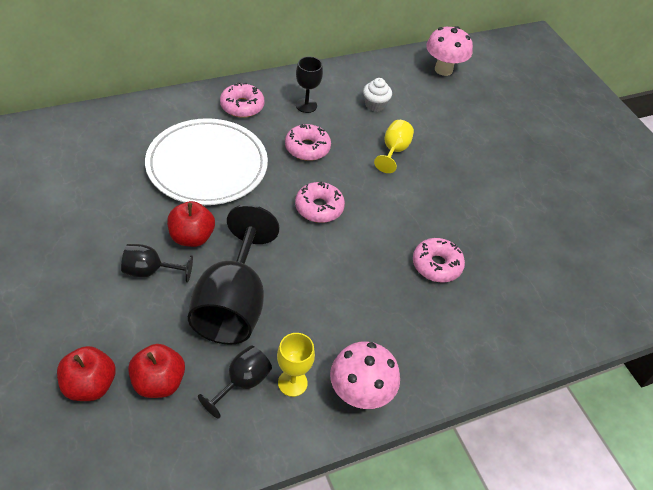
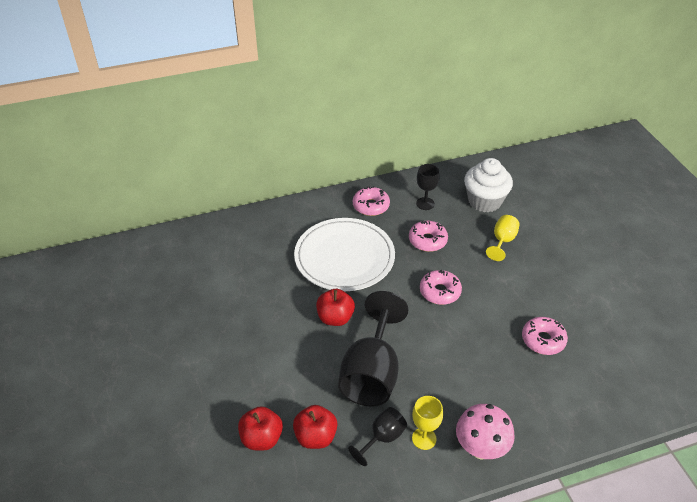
camera: 10 degrees right, 5 degrees down
black goblet [121,244,193,283] -> none
white cupcake [363,78,392,112] -> white cupcake [464,158,513,213], size x1.89
pink mushroom [426,26,473,76] -> none

